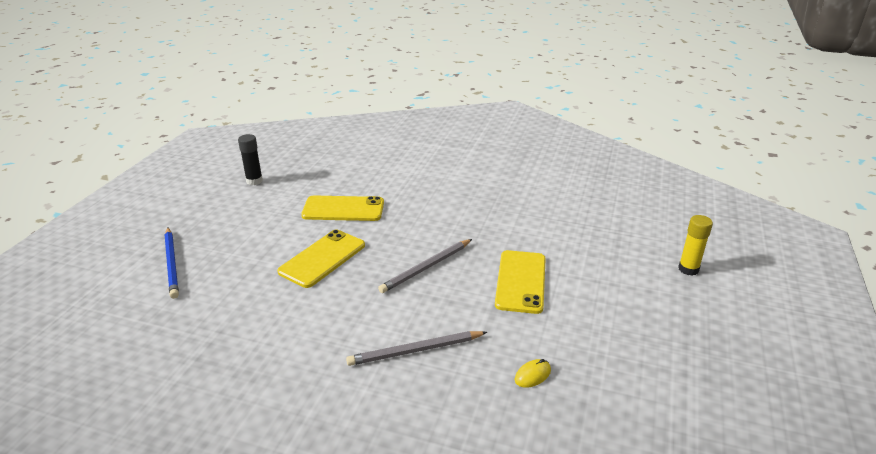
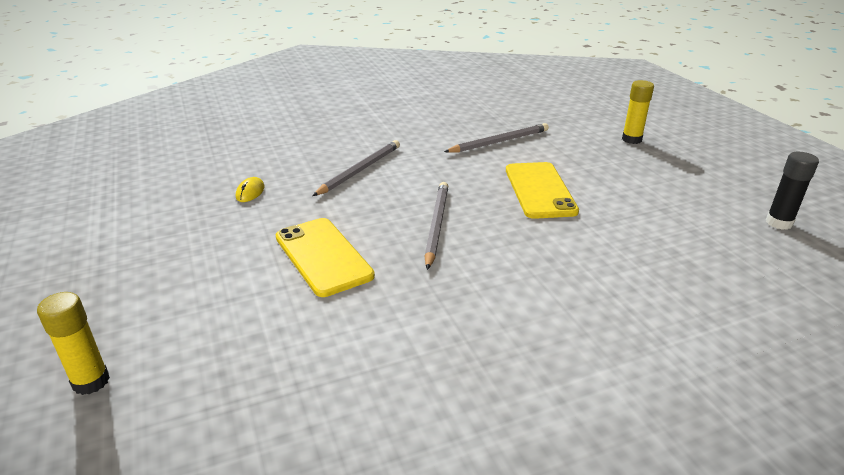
camera: 140 degrees right, 0 degrees up
blue pencil [164,228,179,299] -> yellow glue stick [622,80,654,144]
yellow phone [301,196,384,221] -> none
none -> grey pencil [444,123,549,153]

